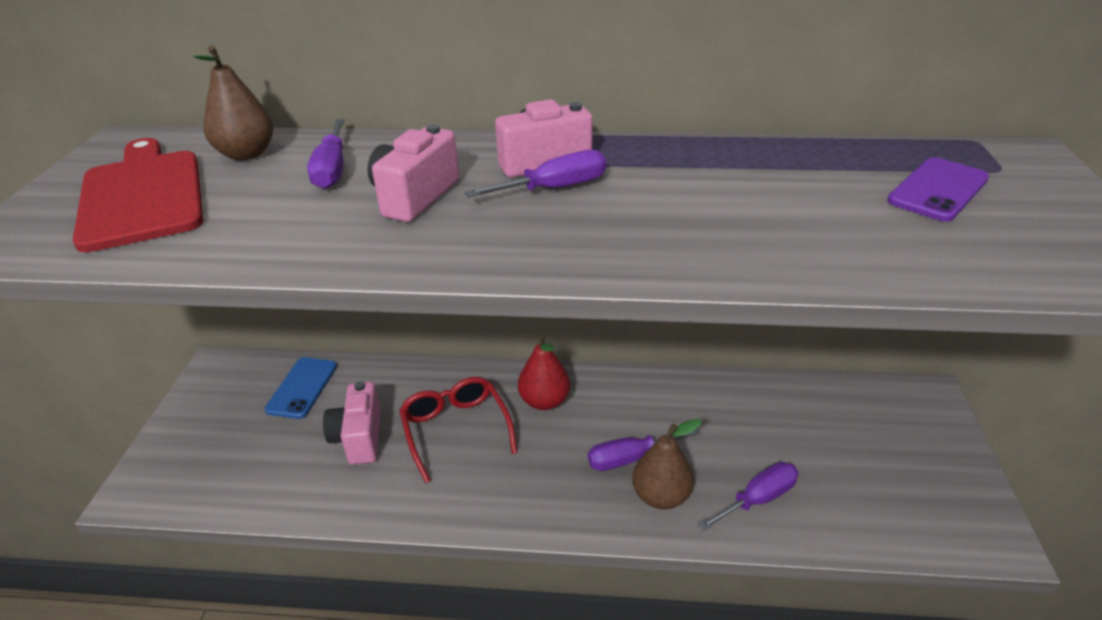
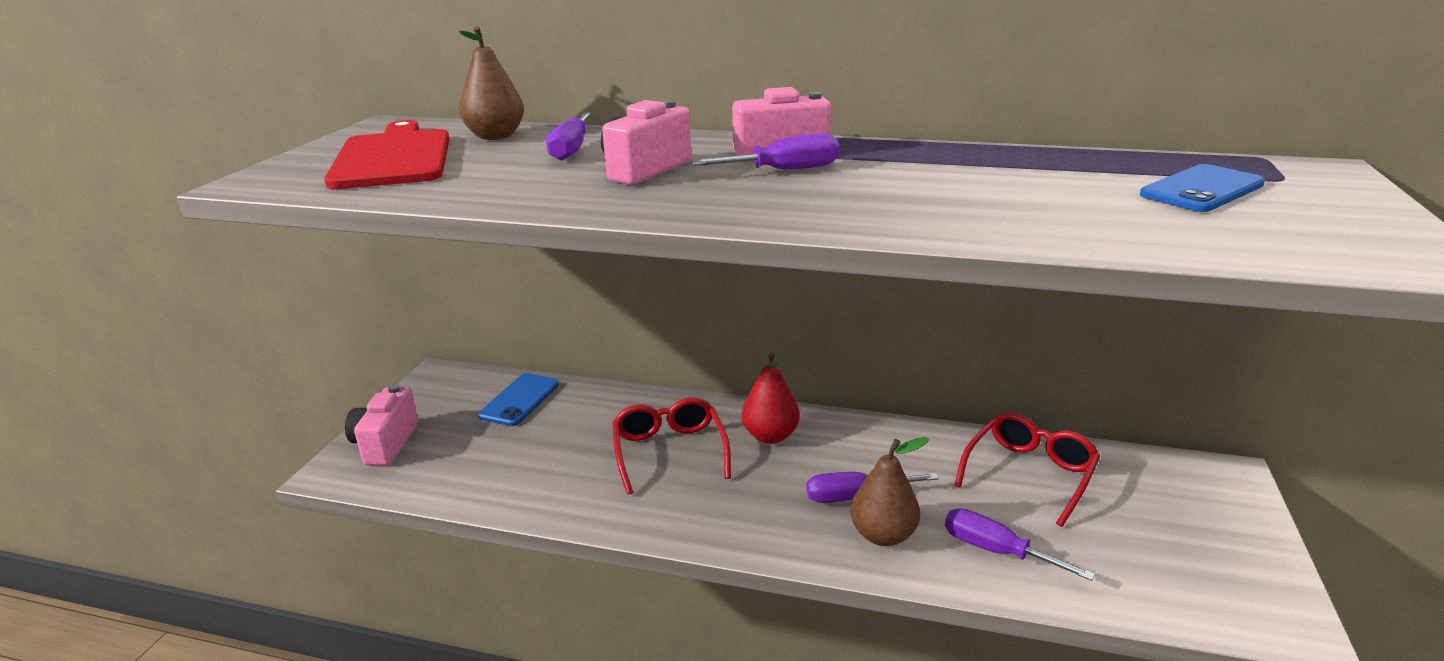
camera: 10 degrees right, 10 degrees down
pink camera [323,381,381,465] -> pink camera moved to [345,385,418,466]
purple screwdriver [697,462,799,532] -> purple screwdriver turned 120 degrees counterclockwise [945,508,1095,581]
purple phone [887,157,989,221] -> blue phone [1140,164,1265,212]
none -> red glasses [954,413,1101,527]

